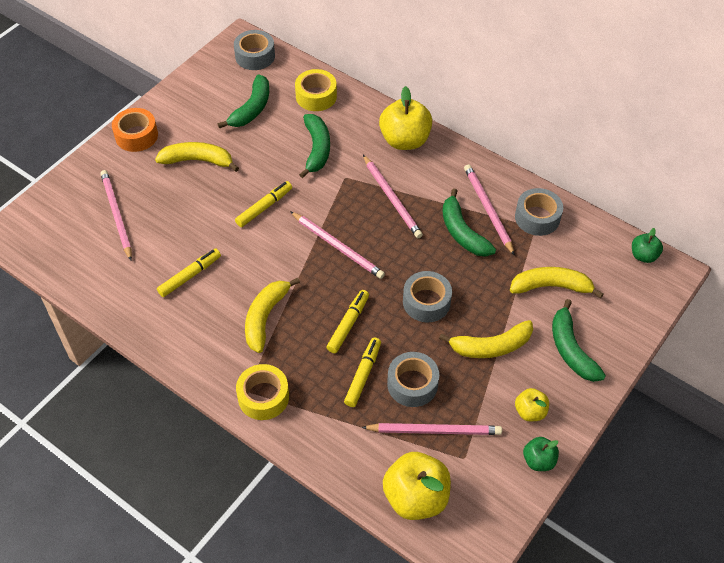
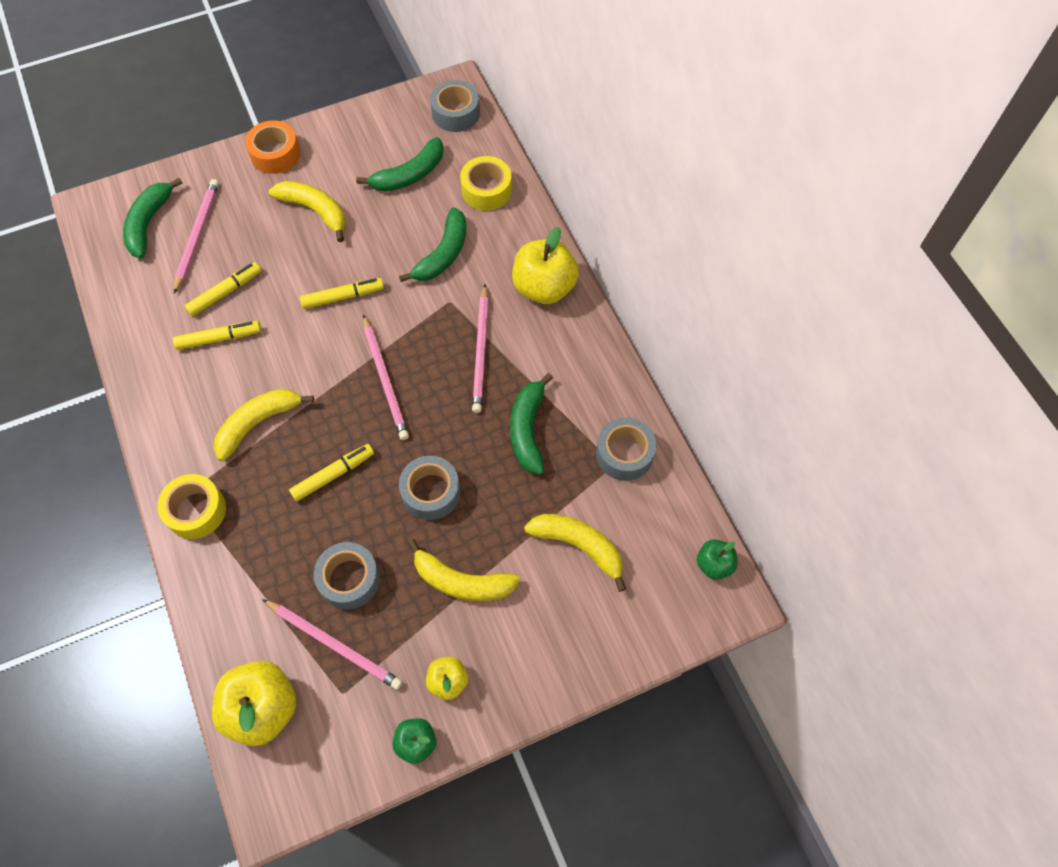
camera: 30 degrees right, 10 degrees up
yellow marker [344,337,381,407] -> yellow marker moved to [185,262,261,316]
pink pencil [464,164,515,256] -> none
green banana [552,299,606,382] -> green banana moved to [123,178,183,258]

